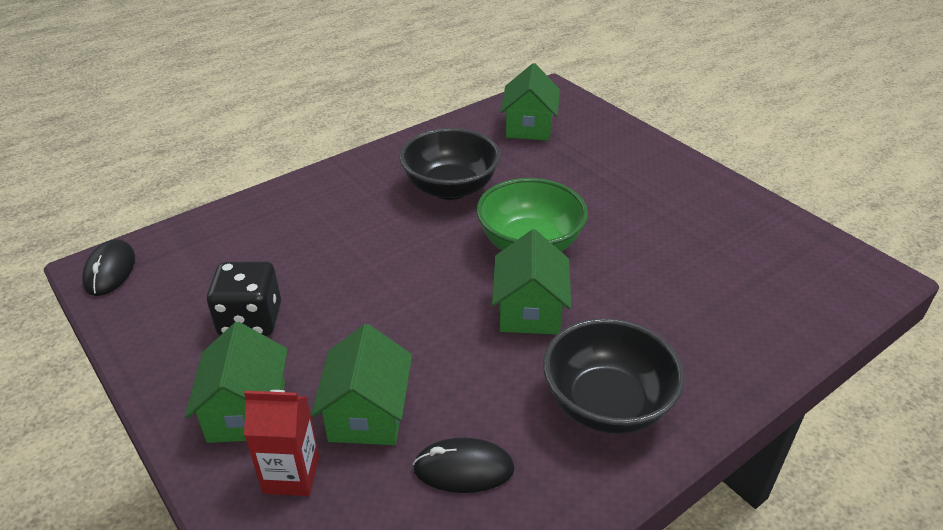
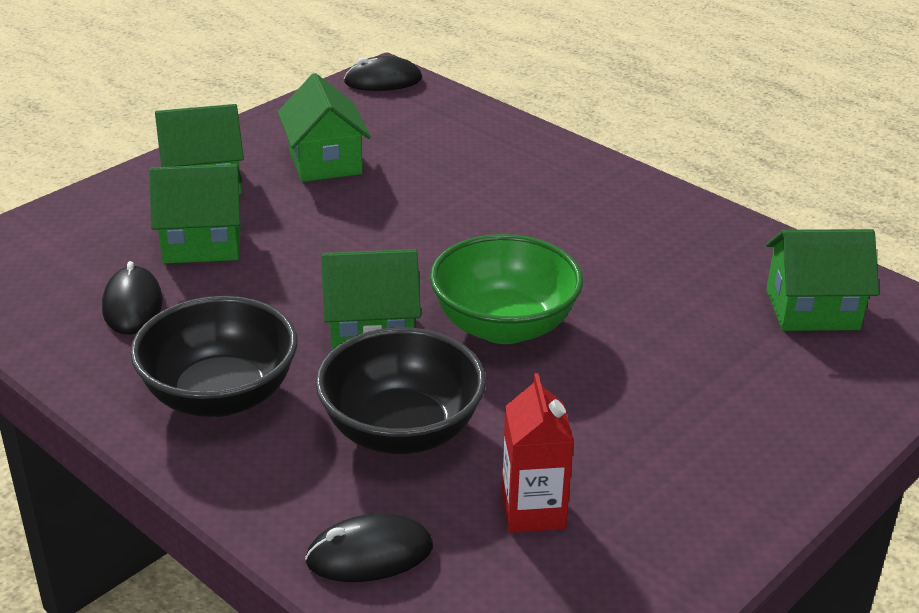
camera: 80 degrees right, 5 degrees down
black dice [207,261,281,336] -> green house [278,73,371,182]
red carton [244,390,319,496] -> red carton moved to [501,373,574,533]
black bowl [399,128,501,200] -> black bowl moved to [315,327,486,454]
none -> black mouse [305,513,433,582]

